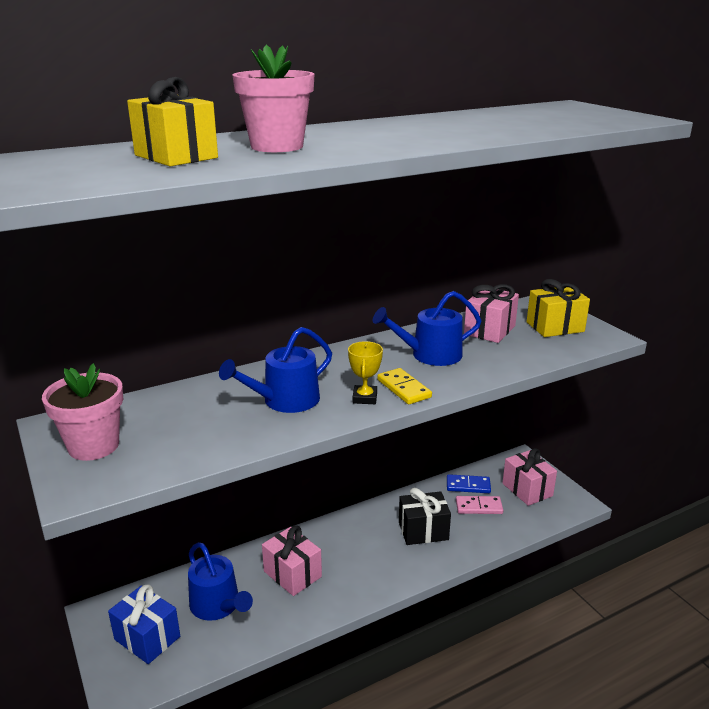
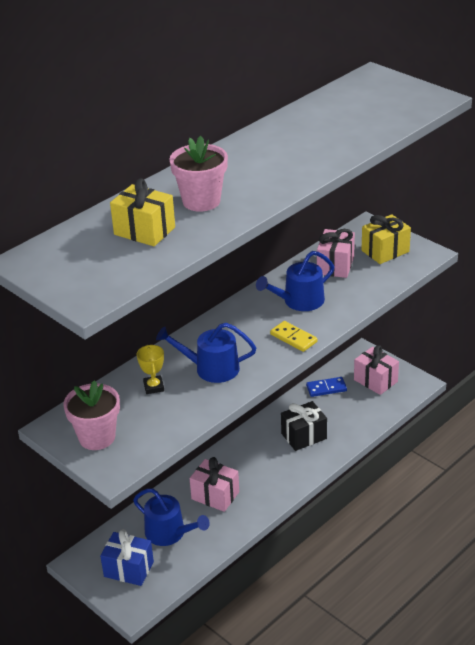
camera: 15 degrees left, 10 degrees up
blue watering can [219,327,332,413] -> blue watering can turned 60 degrees clockwise [156,323,256,383]
yellow trophy [348,341,383,404] -> yellow trophy moved to [137,345,164,394]
pink domino [456,496,503,514] -> none

